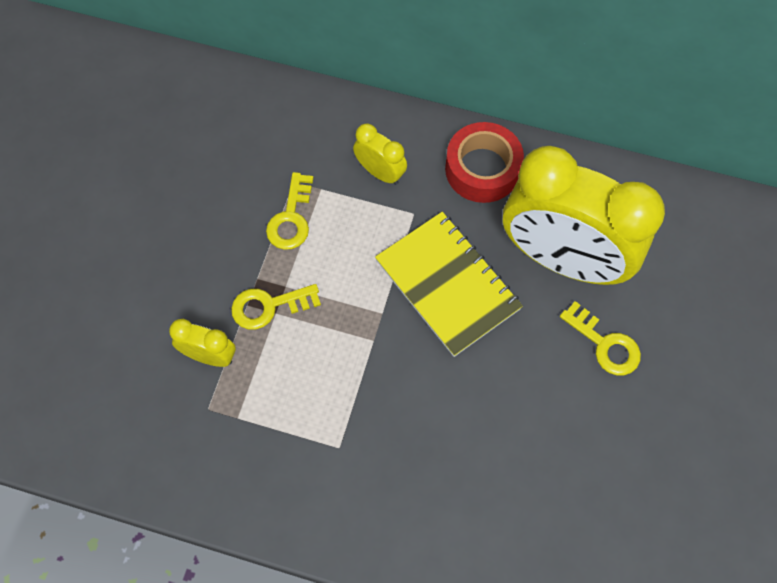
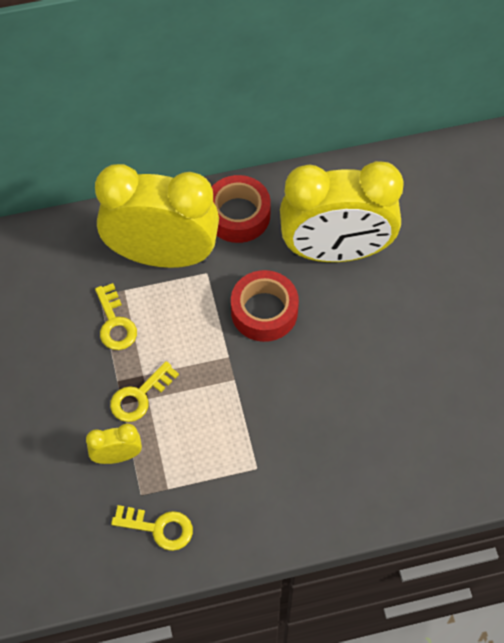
camera: 30 degrees left, 5 degrees down
yellow clock [353,124,407,185] -> yellow clock [95,164,219,268], size x2.37
yellow notebook [375,212,523,357] -> red tape [231,270,299,342]
yellow key [560,301,641,375] -> yellow key moved to [111,505,193,551]

